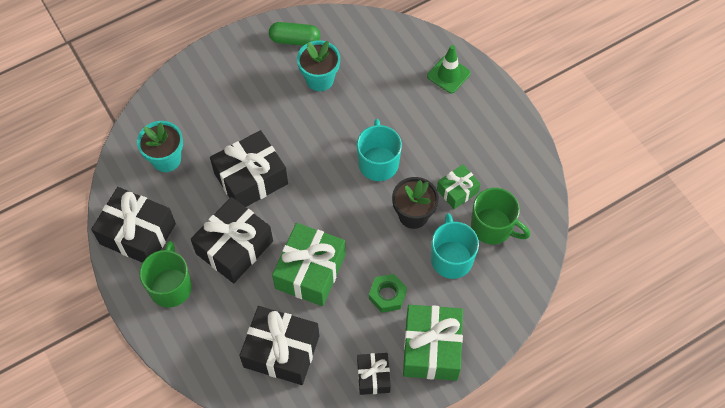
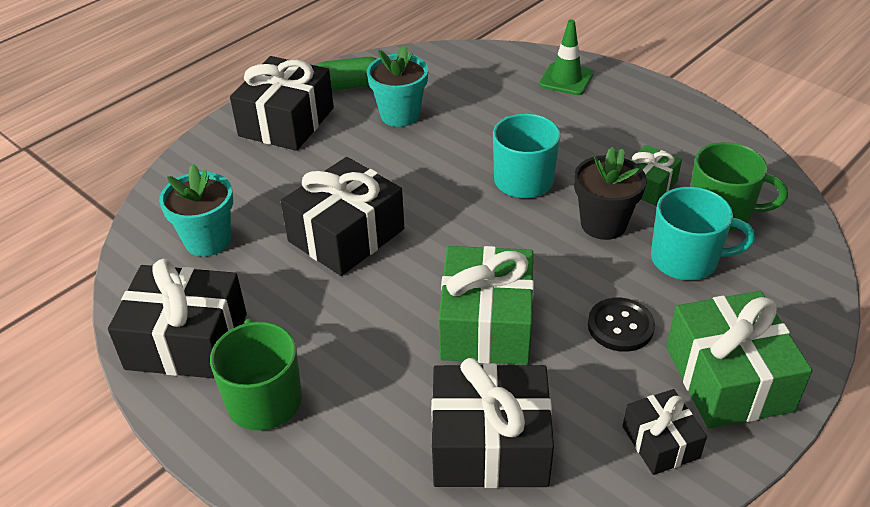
camera: 15 degrees left, 20 degrees down
black gift [191,197,273,283] -> black gift moved to [230,56,334,151]
green nut [369,274,407,313] -> black button [588,298,655,352]
turquoise mug [431,213,479,279] -> turquoise mug turned 120 degrees clockwise [651,187,755,280]

